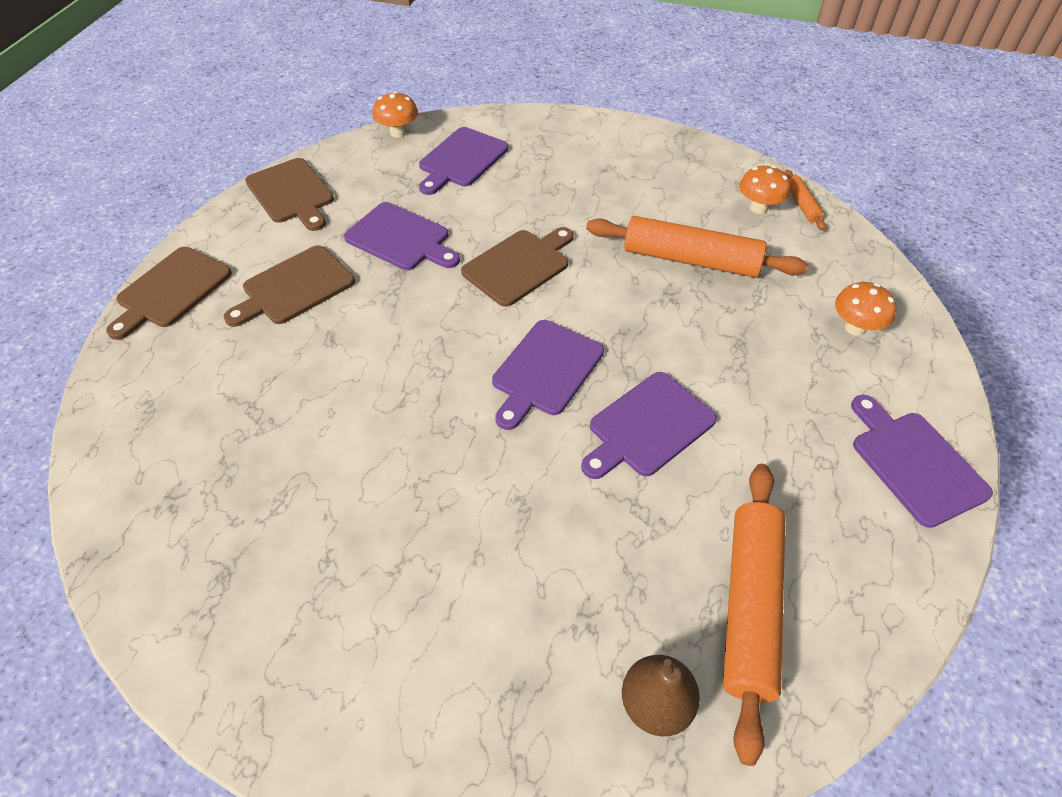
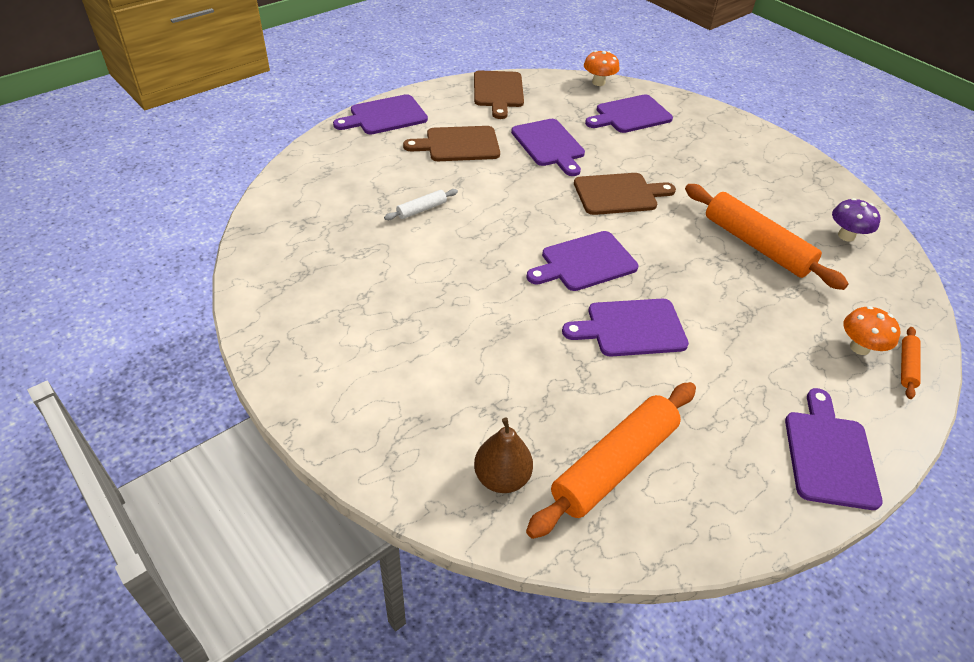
camera: 30 degrees right, 5 degrees down
brown cutting board [106,247,232,340] -> purple cutting board [333,94,428,134]
orange mushroom [739,165,790,214] -> purple mushroom [832,198,880,242]
orange rolling pin [785,170,826,230] -> orange rolling pin moved to [901,327,921,399]
none -> white rolling pin [384,189,458,220]

